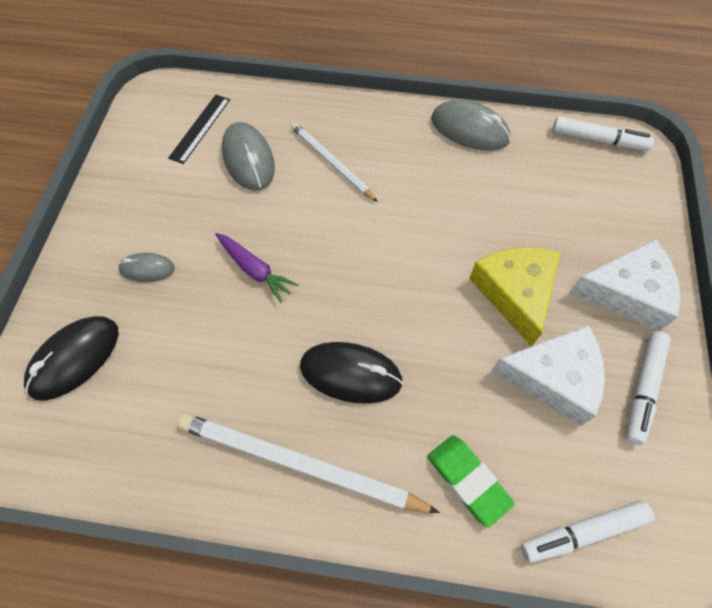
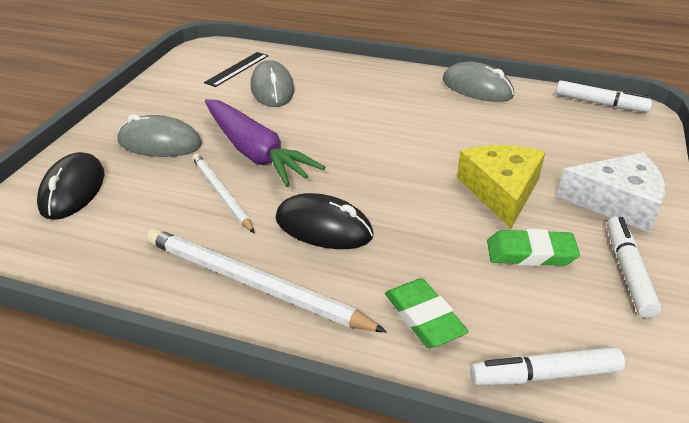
camera: 10 degrees right, 25 degrees down
black mouse [24,316,119,401] -> black mouse turned 45 degrees counterclockwise [37,152,104,220]
grey mouse [118,253,175,282] -> grey mouse [117,114,202,157], size x1.72
purple carrot [215,233,299,303] -> purple carrot [205,99,325,187], size x1.86
white pencil [291,122,378,202] -> white pencil moved to [192,154,255,233]
white cheese [492,325,605,426] -> green eraser [487,229,580,266]
white marker [626,331,671,445] -> white marker turned 150 degrees clockwise [607,216,662,318]

